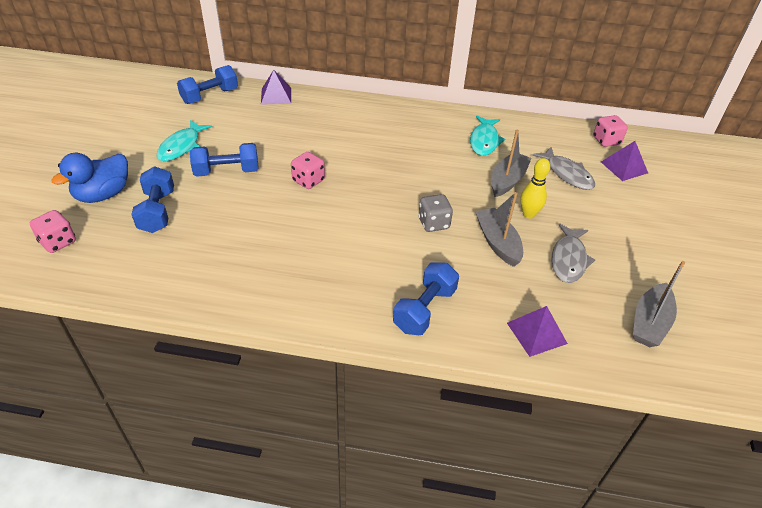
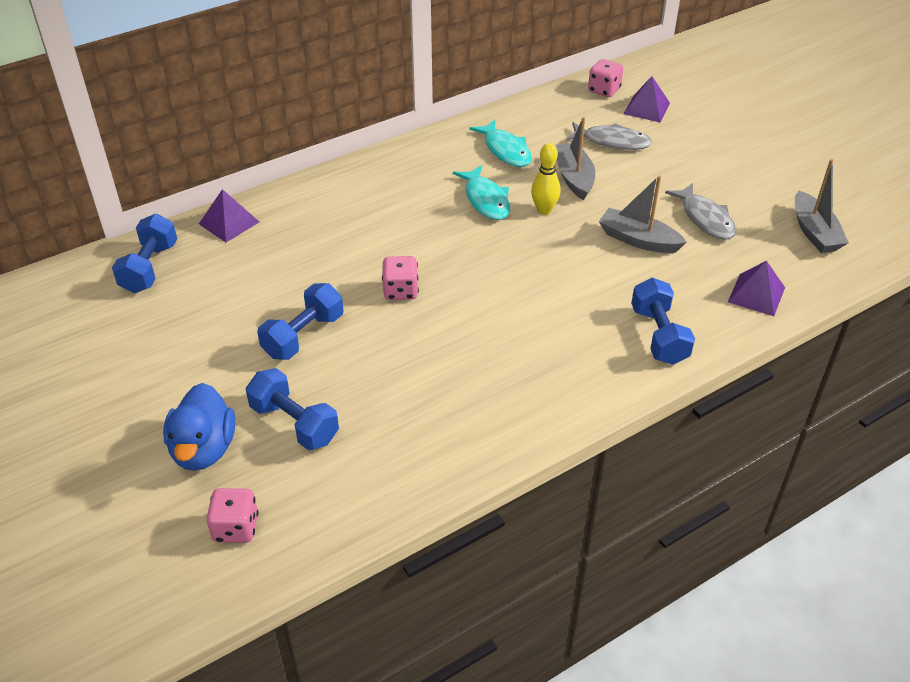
camera: 40 degrees left, 0 degrees up
turquoise fish [157,120,212,161] -> turquoise fish moved to [453,165,510,220]
grey dice [418,194,453,232] -> none
yellow bowling pin [520,158,550,218] -> yellow bowling pin moved to [531,143,561,215]

